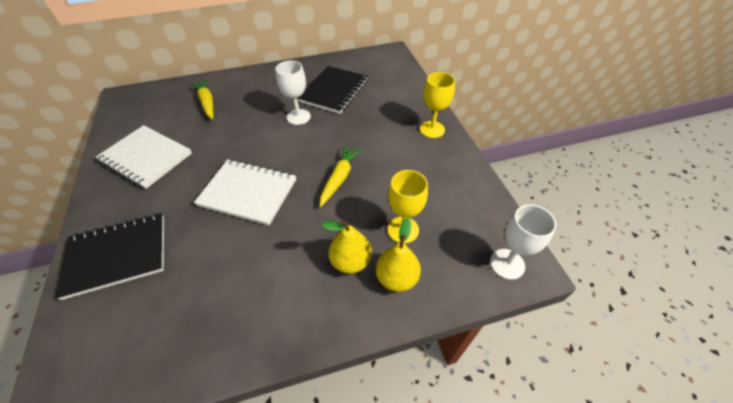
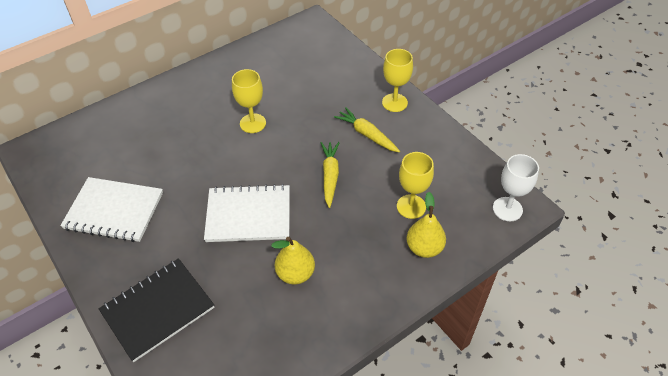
camera: 20 degrees left, 0 degrees up
yellow carrot [191,80,213,119] -> yellow carrot moved to [334,107,400,152]
white goblet [275,61,311,125] -> yellow goblet [232,69,266,133]
black notebook [297,66,368,114] -> none
yellow pear [321,220,372,274] -> yellow pear moved to [271,237,315,284]

